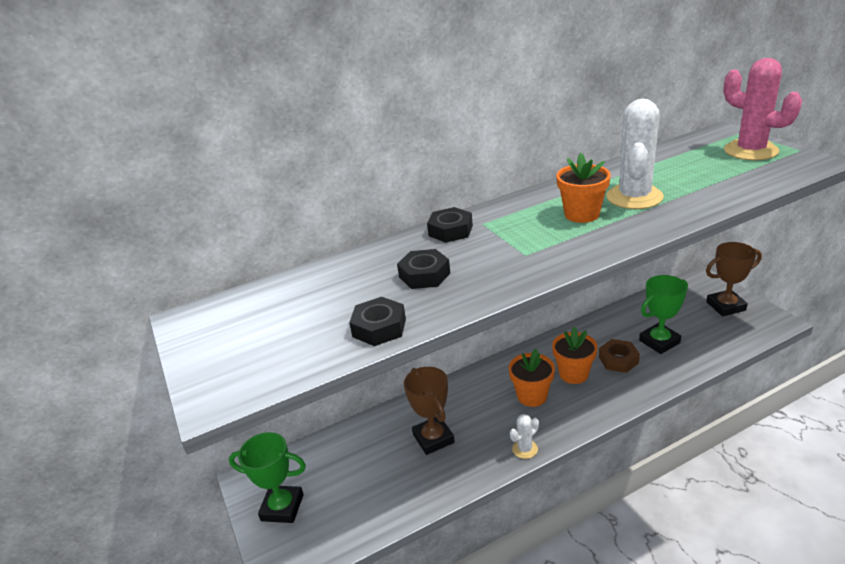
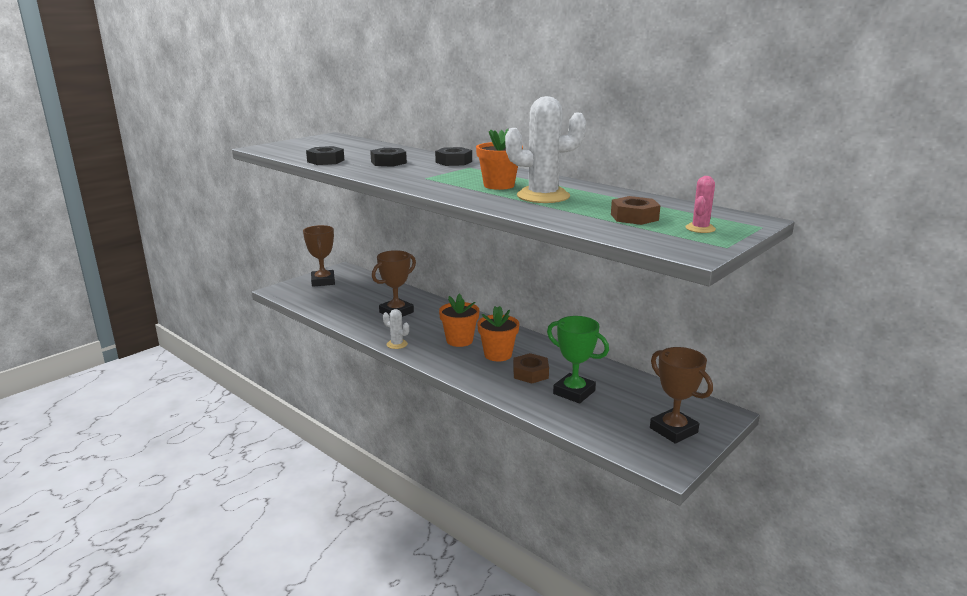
camera: 65 degrees right, 10 degrees down
green trophy [229,432,306,523] -> brown trophy [303,225,335,287]
pink cactus [724,58,802,160] -> pink cactus [685,176,716,233], size x0.48
none -> brown nut [611,196,660,225]

